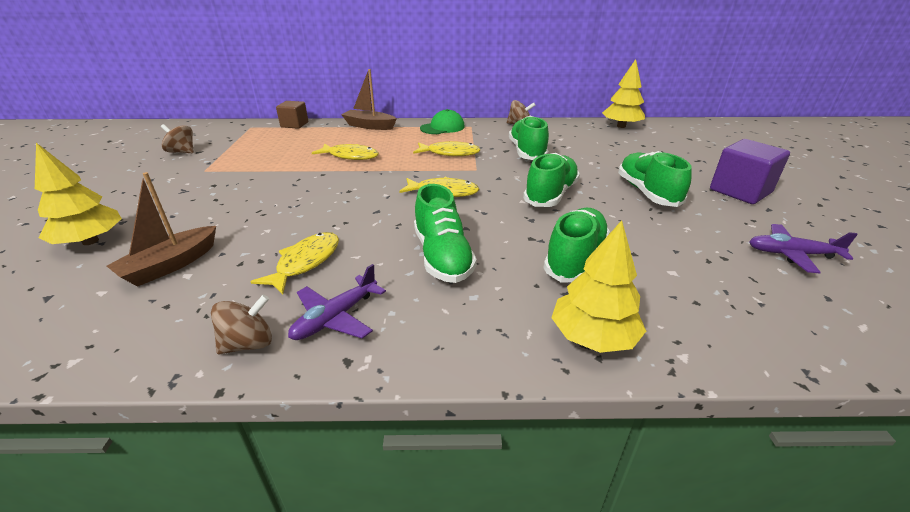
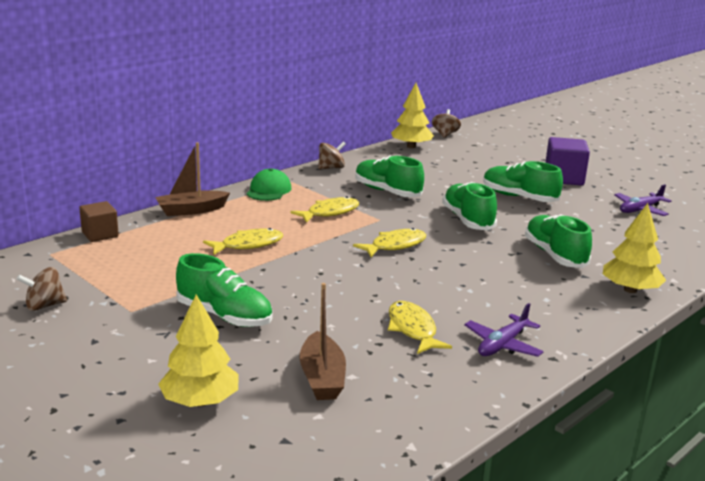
camera: 45 degrees left, 10 degrees down
brown spinning top [211,295,272,354] -> brown spinning top moved to [432,109,461,138]
purple plane [288,264,386,340] -> purple plane turned 45 degrees clockwise [464,303,544,357]
green shoe [414,184,477,283] -> green shoe moved to [176,253,272,327]

